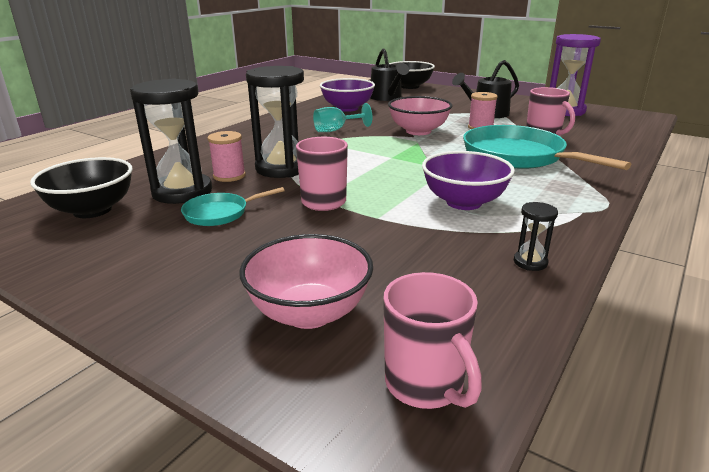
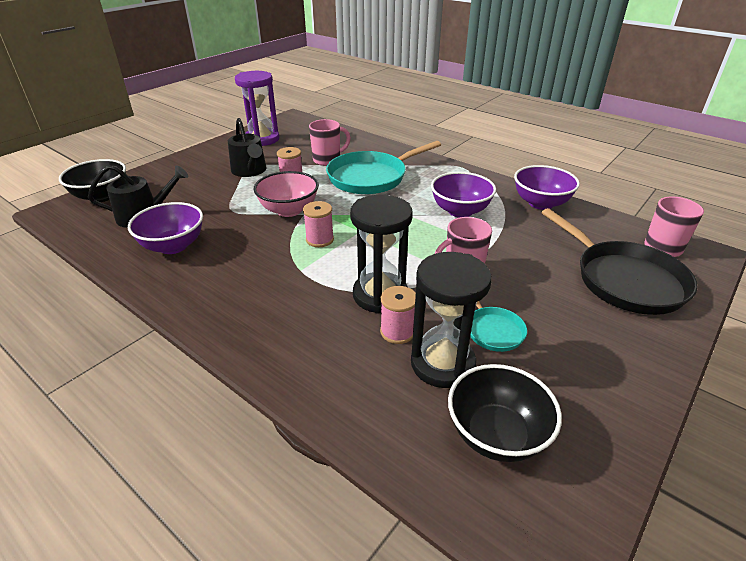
camera: 85 degrees left, 10 degrees up
pink bowl [239,234,373,329] -> black pan [541,208,698,315]
turquoise goblet [313,103,372,132] -> none
black hourglass [514,202,558,271] -> purple bowl [514,165,580,210]
none -> pink spool [303,201,334,247]

